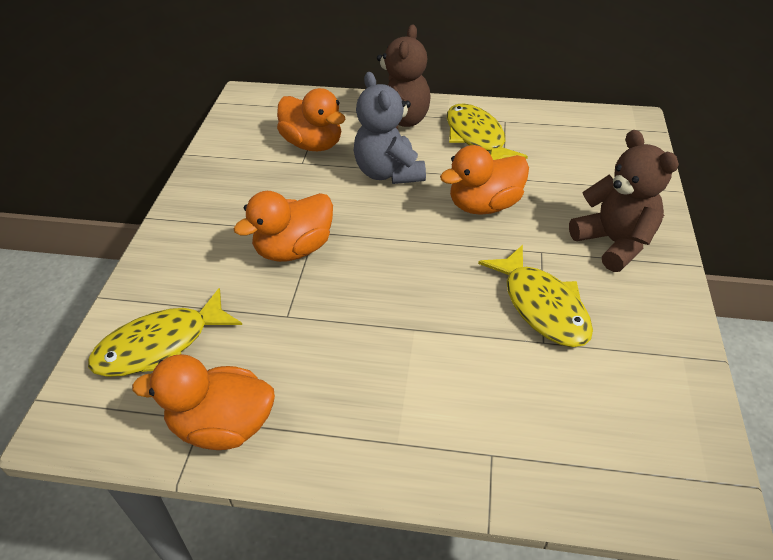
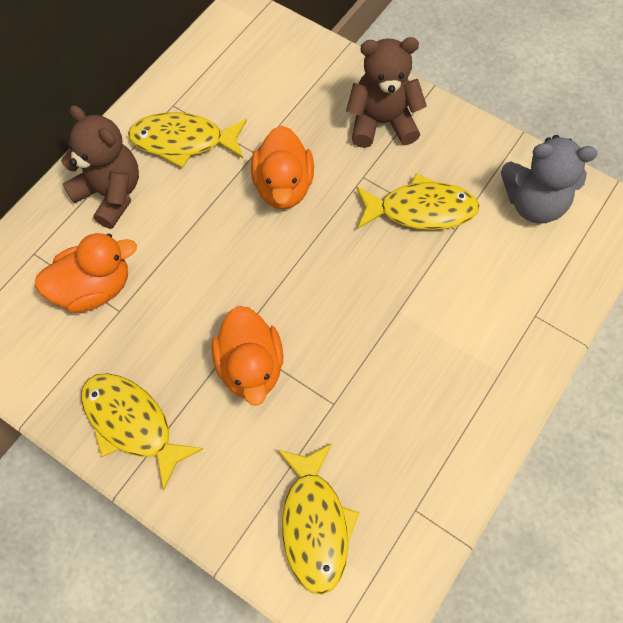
camera: 65 degrees left, 20 degrees up
orange duck [132,354,275,450] -> none
grey teddy bear [354,72,426,184] -> grey teddy bear moved to [501,135,597,224]
none -> yellow fish [81,373,203,490]

